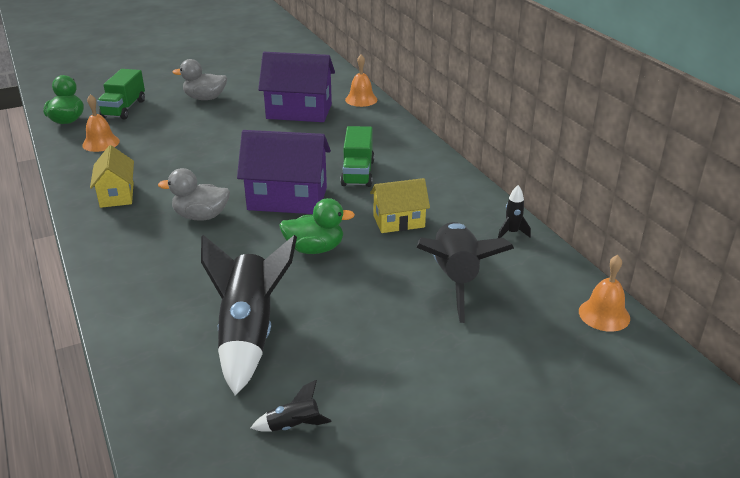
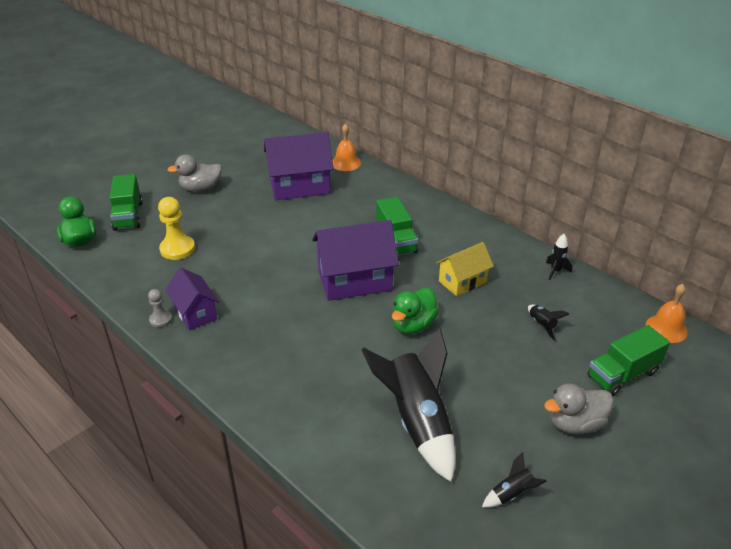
camera: 20 degrees left, 5 degrees up
orange bell [82,94,120,152] -> none
yellow house [90,145,134,208] -> purple house [165,268,219,330]
grey duck [158,168,230,221] -> grey duck moved to [544,383,614,434]
green duck [279,198,355,254] -> green duck turned 150 degrees clockwise [392,288,439,334]
black rocket [416,222,514,323] -> black rocket [528,305,569,341], size x0.42
none -> grey pawn [148,289,172,327]
none -> yellow pawn [158,197,195,260]
none -> green truck [587,325,670,396]

